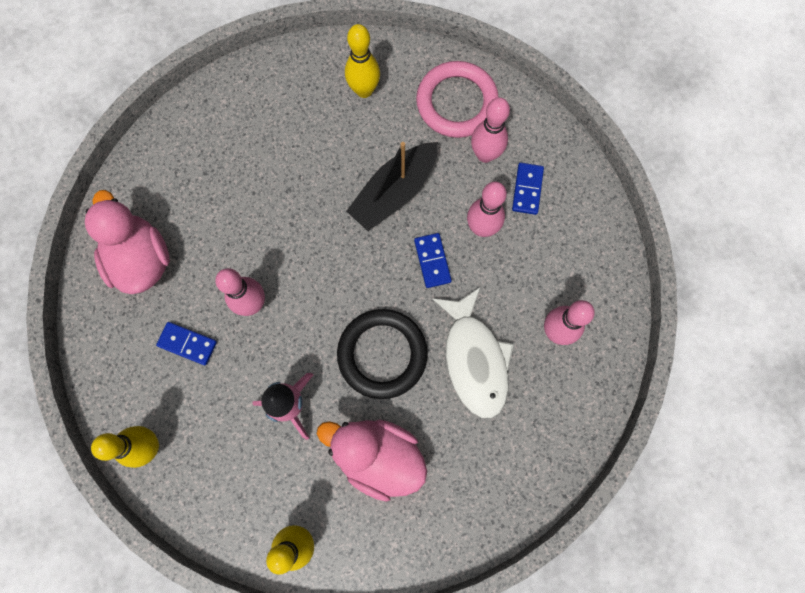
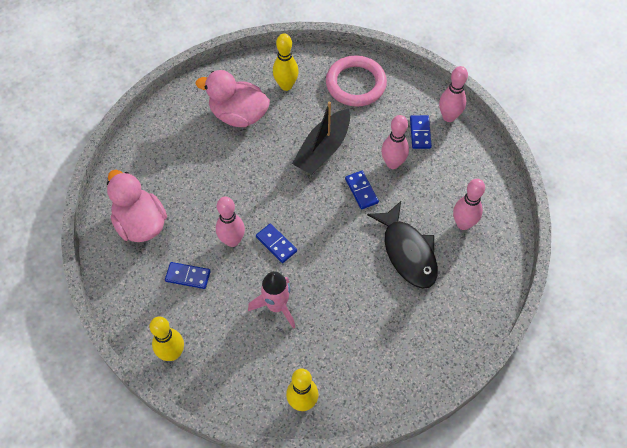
camera: 10 degrees left, 15 degrees down
pink duck [317,419,427,502] -> pink duck moved to [196,70,270,127]
black ring [337,309,428,399] -> none
white fish [432,287,514,418] -> black fish [367,201,438,289]
pink bowling pin [471,97,510,163] -> pink bowling pin moved to [439,66,468,122]
none -> blue domino [256,224,297,263]

